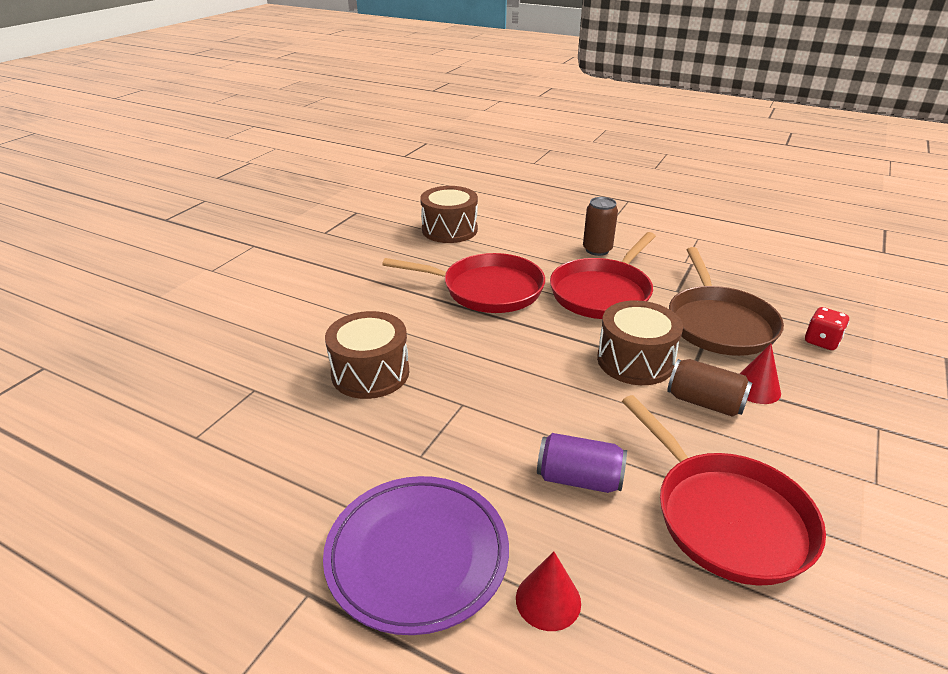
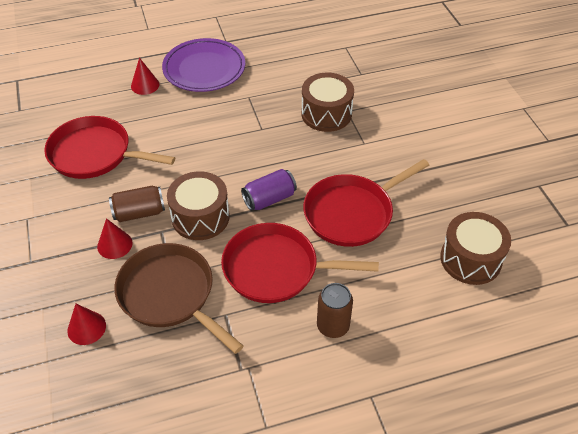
camera: 135 degrees right, 15 degrees up
purple can [537,433,627,493] -> purple can moved to [241,169,297,211]
red pan [550,232,656,319] -> red pan turned 75 degrees counterclockwise [221,223,379,303]
red dice [805,307,849,350] -> red cone [67,304,106,345]

